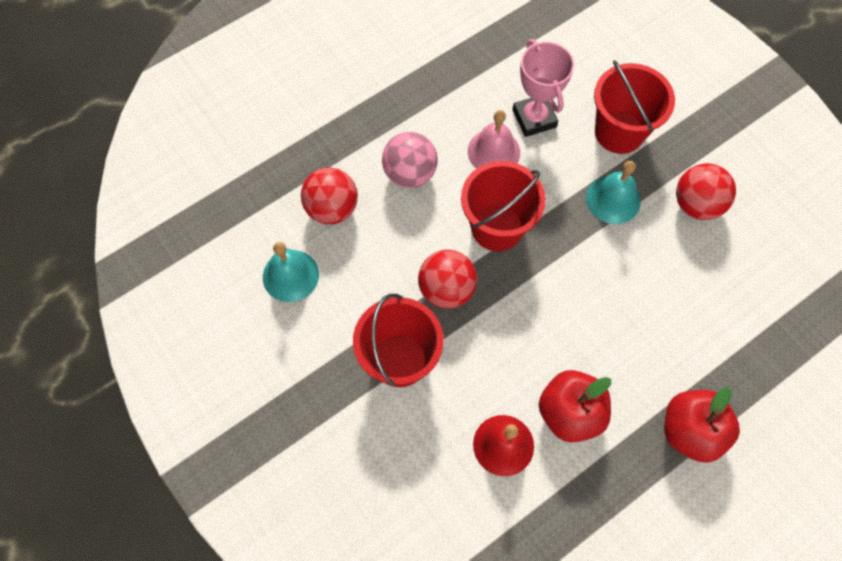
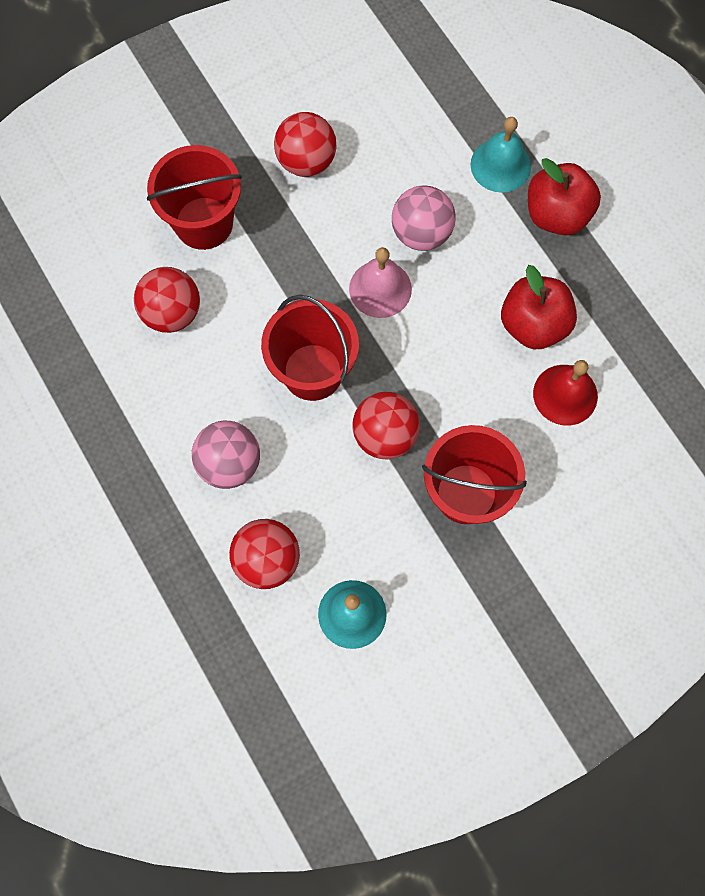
camera: 85 degrees left, 5 degrees up
pink bell [468,110,520,169] -> pink bell moved to [349,247,412,318]
pink trophy [512,39,574,137] -> red ball [134,267,200,333]
turquoise bell [586,161,641,224] -> turquoise bell moved to [471,117,531,193]
none -> pink ball [392,185,456,251]

